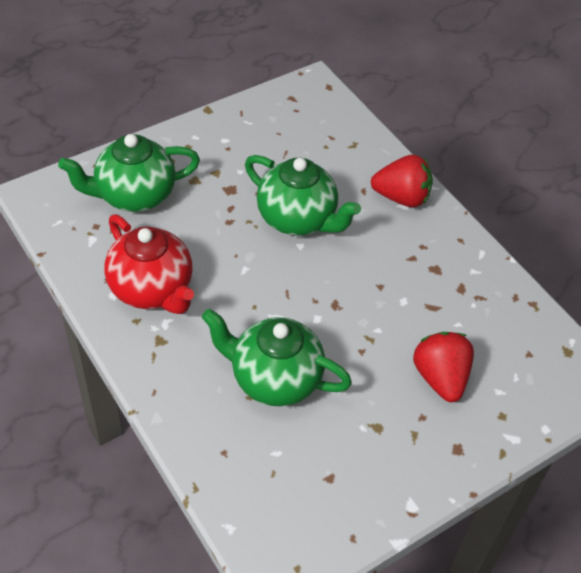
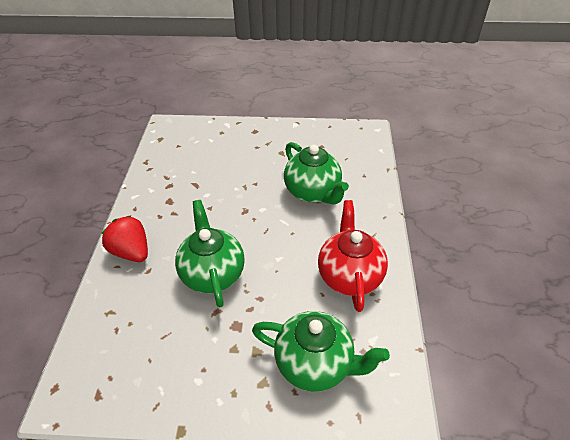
camera: 140 degrees left, 5 degrees down
red strawberry [413,332,474,402] -> none

